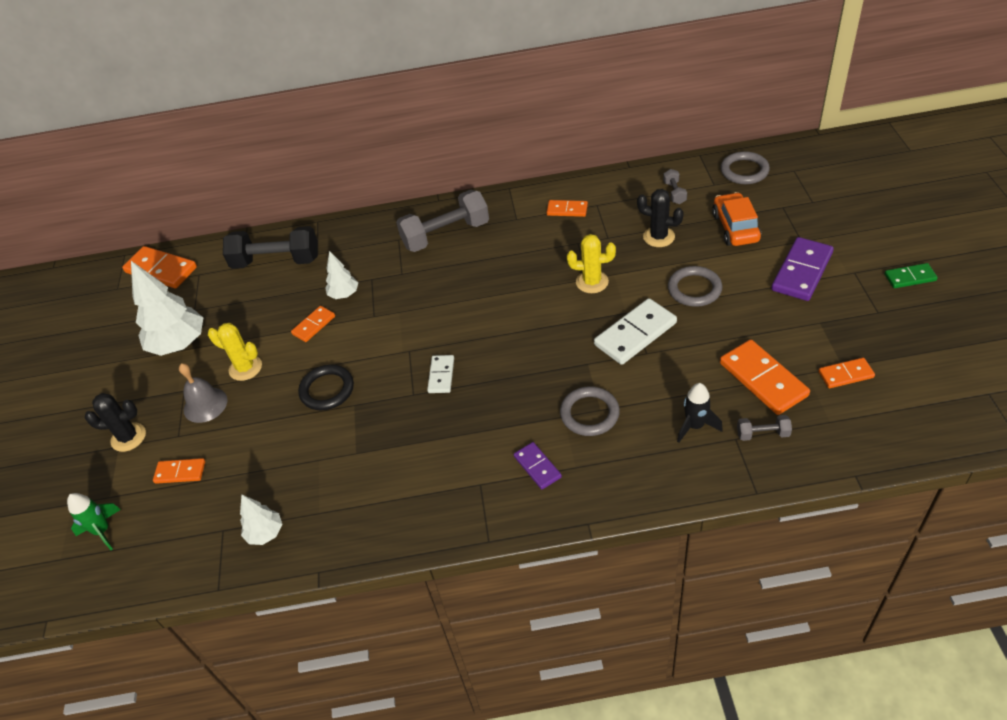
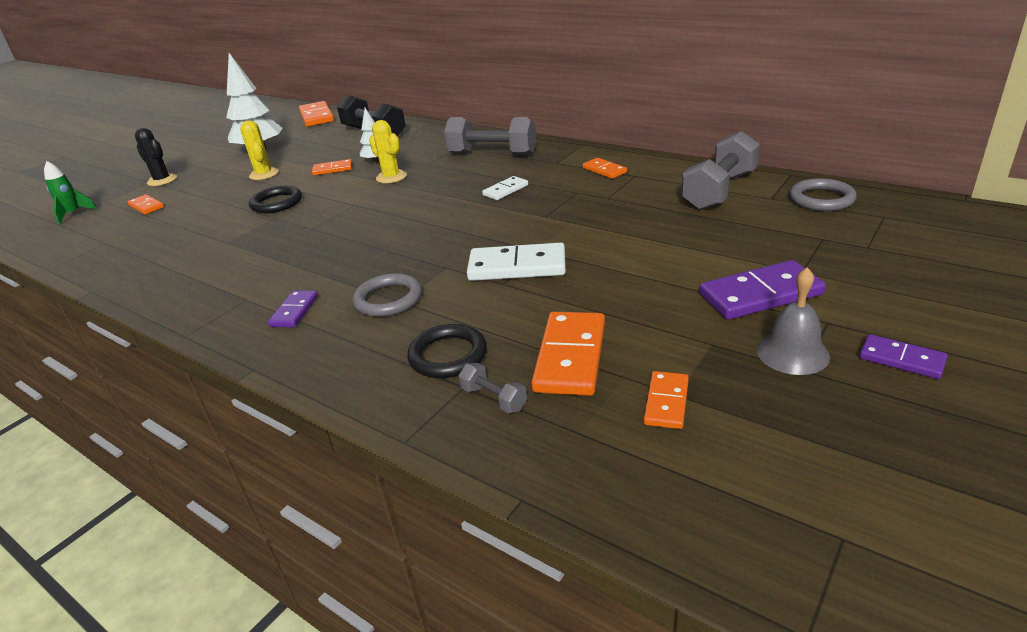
camera: 40 degrees right, 15 degrees down
grey bell [179,363,227,423] -> grey bell moved to [757,267,830,375]
white tree [240,494,282,545] -> none
white domino [427,355,454,393] -> white domino moved to [482,176,528,200]
yellow cactus [567,234,616,293] -> yellow cactus moved to [369,120,407,183]
black cactus [637,189,684,247] -> none
grey dumbbell [663,169,687,204] -> grey dumbbell [682,131,760,210], size x2.23
grey ring [668,266,722,307] -> none
black rocket [677,383,723,443] -> black ring [407,324,487,378]
orange car [712,192,761,246] -> none
orange domino [818,358,875,388] -> orange domino turned 75 degrees clockwise [644,371,689,429]
green domino [884,263,938,288] -> purple domino [859,334,947,379]

